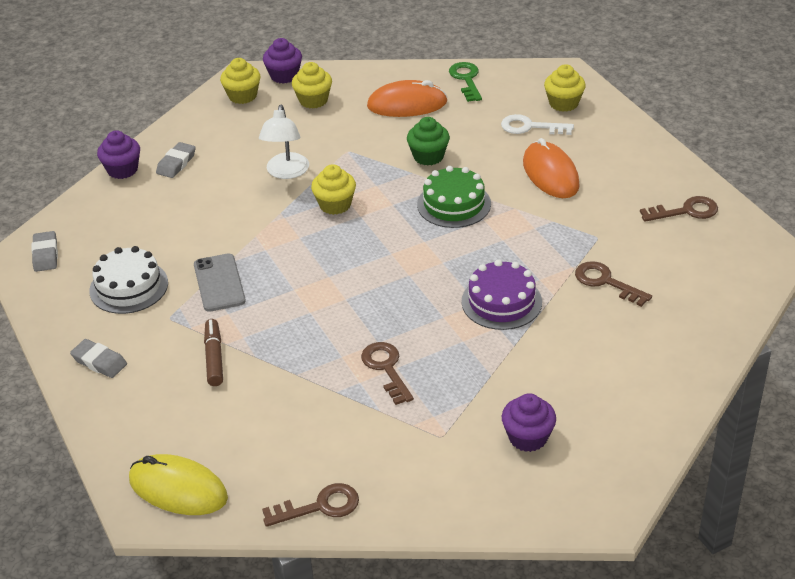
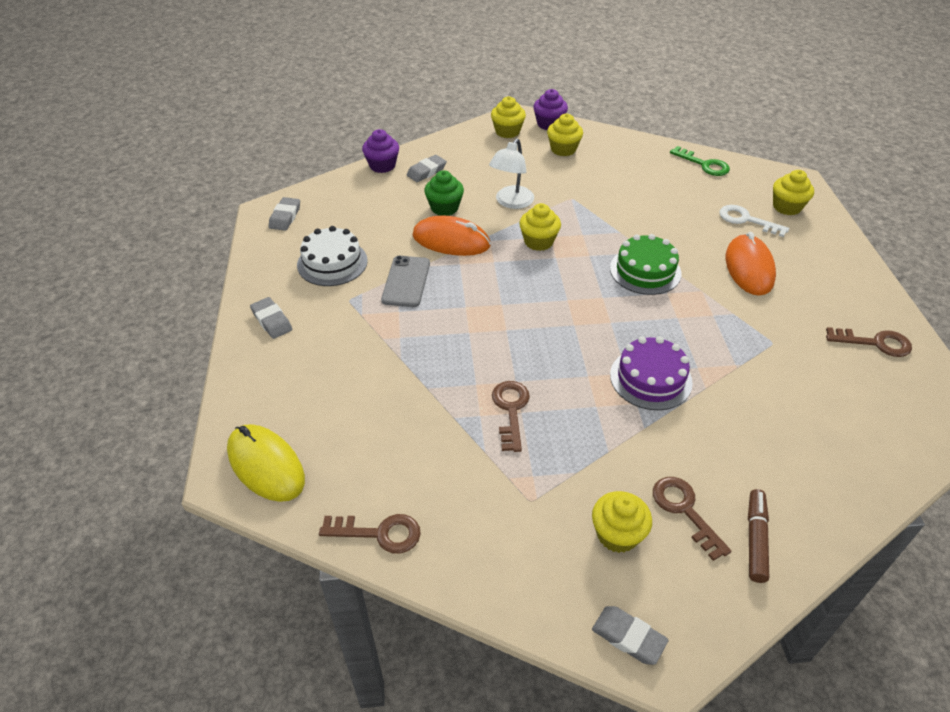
camera: 20 degrees right, 5 degrees up
brown marker [204,319,223,386] -> brown marker moved to [748,489,769,583]
orange mouse [367,80,447,117] -> orange mouse moved to [412,216,491,256]
green cupcake [407,117,450,166] -> green cupcake moved to [424,170,464,216]
green key [449,62,482,102] -> green key turned 120 degrees clockwise [670,146,730,176]
purple cupcake [502,393,556,452] -> yellow cupcake [592,491,652,553]
brown key [575,261,652,307] -> brown key moved to [653,477,731,561]
none -> grey eraser [592,606,669,665]

